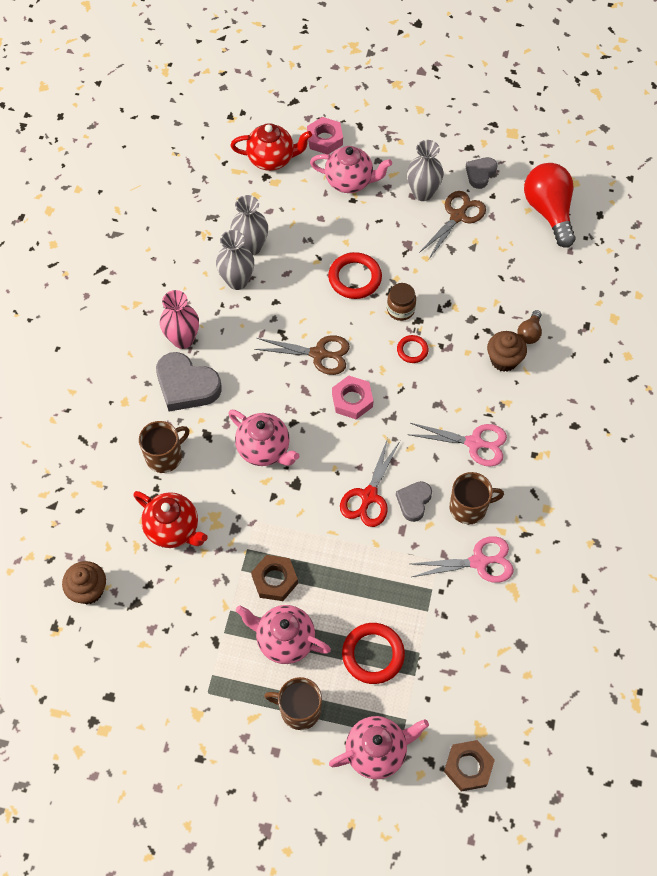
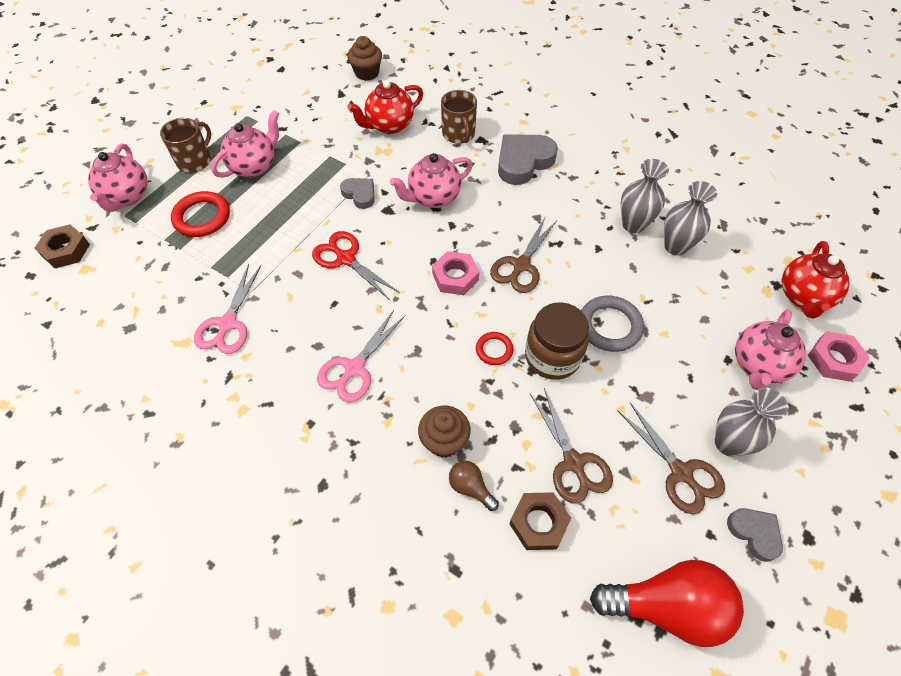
camera: 110 degrees right, 5 degrees down
pink vase [160,290,199,349] -> none
brown nut [251,555,298,601] -> brown nut moved to [509,492,571,550]
red ring [328,252,382,299] -> grey ring [581,296,644,352]
brown jar [387,283,416,321] -> brown jar [525,302,589,380], size x1.64
grey heart [396,481,432,522] -> grey heart moved to [340,178,375,209]
brown mug [449,472,504,524] -> none
none -> brown scissors [530,388,613,503]

